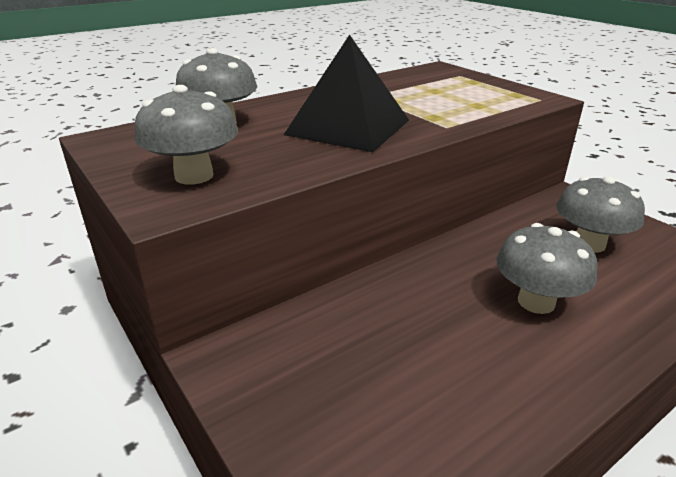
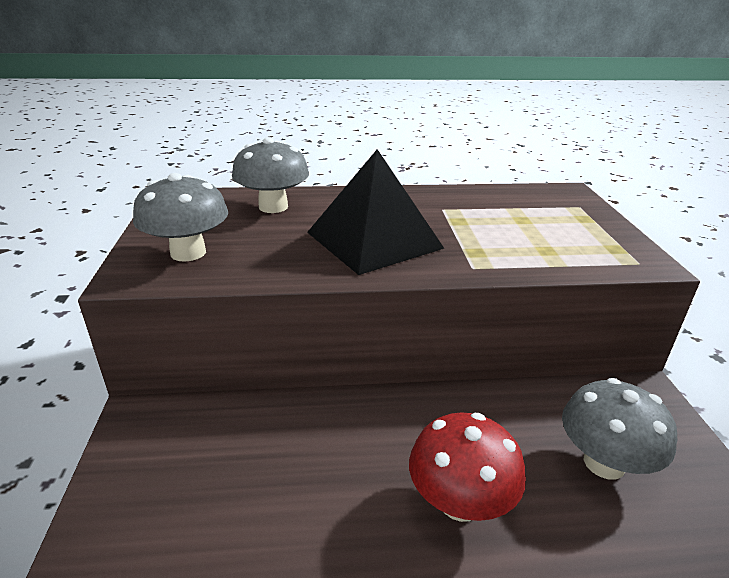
camera: 30 degrees right, 0 degrees up
grey mushroom [496,223,597,314] -> red mushroom [409,412,526,522]

